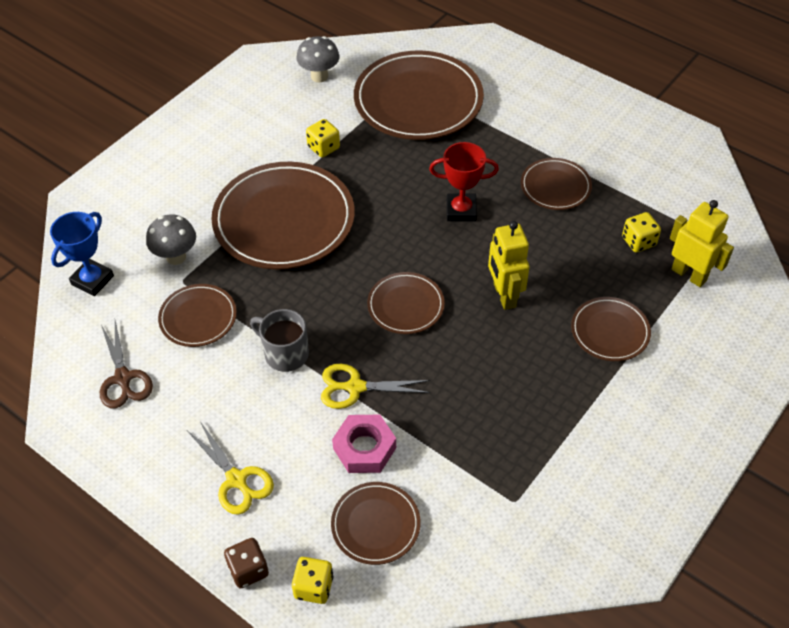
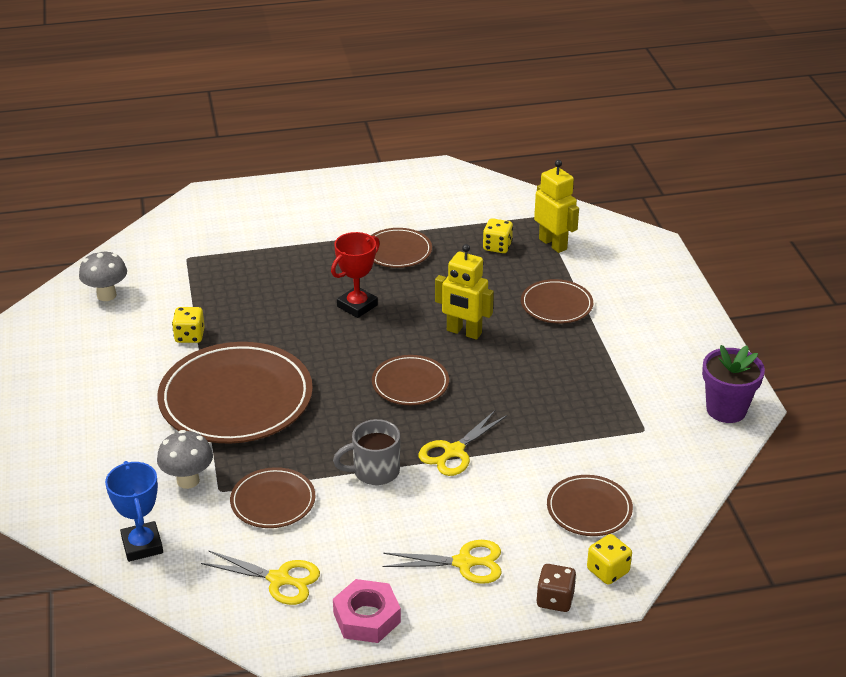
camera: 50 degrees left, 15 degrees down
brown scissors [100,321,153,408] -> yellow scissors [201,550,320,605]
pink nut [332,415,396,473] -> pink nut moved to [333,579,401,643]
brown plate [354,51,484,140] -> none
yellow robot [670,200,734,287] -> yellow robot turned 60 degrees clockwise [534,160,579,253]
none -> purple flower pot [702,345,765,423]

